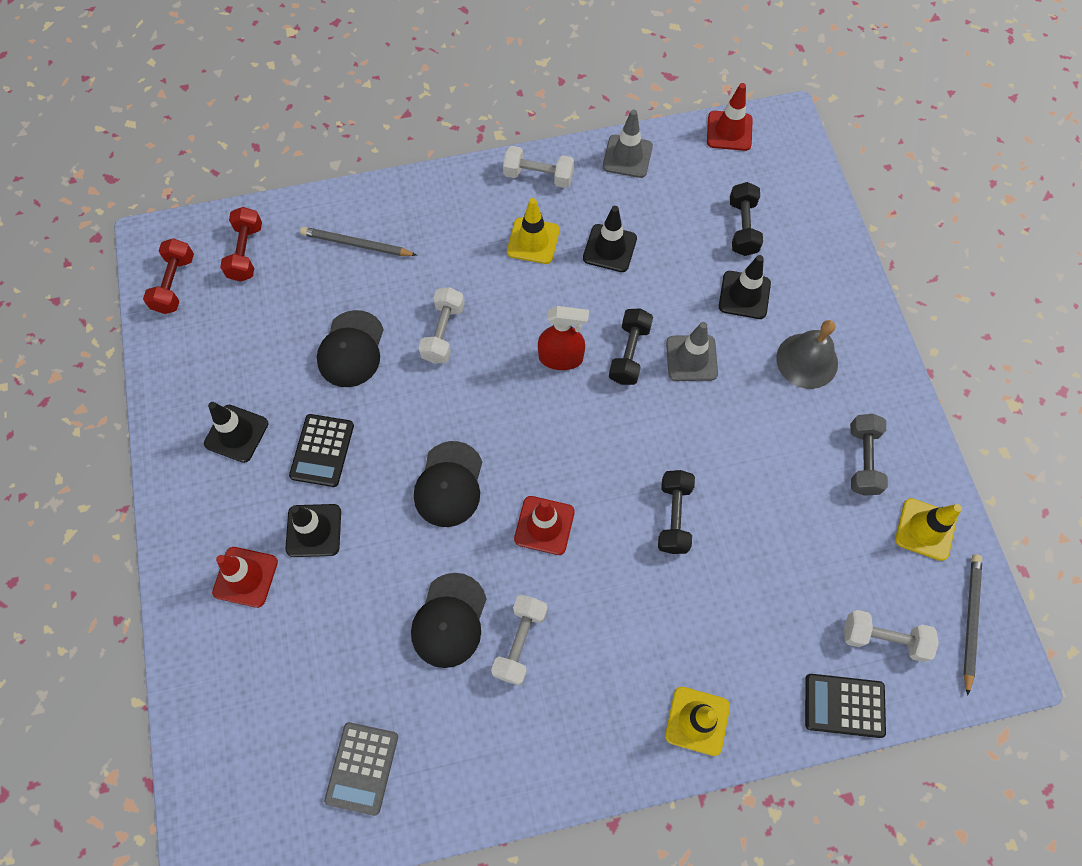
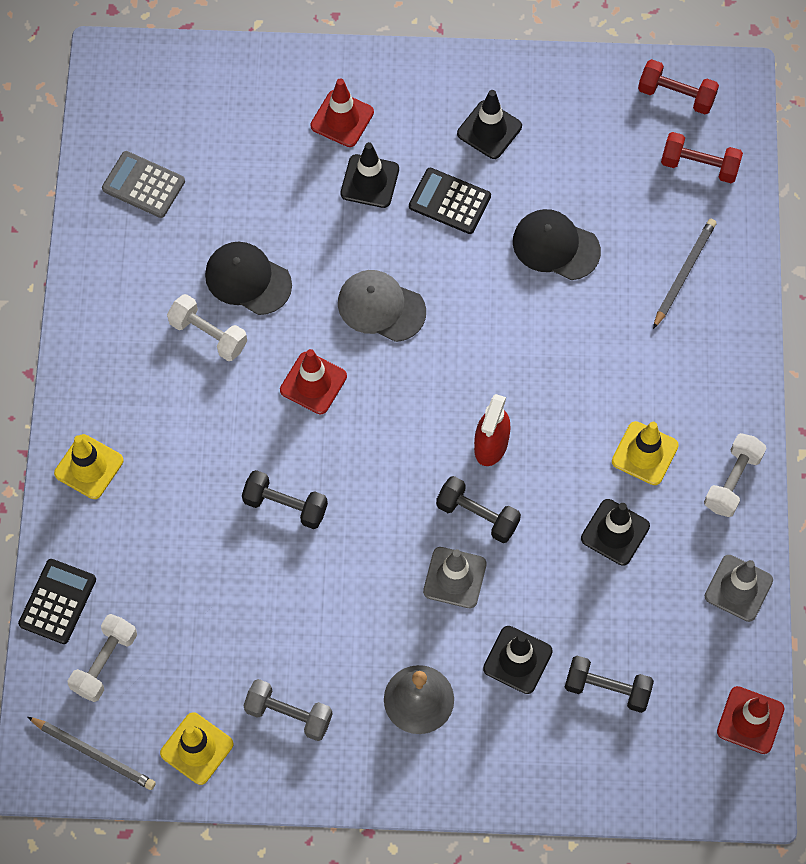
camera: 105 degrees right, 0 degrees up
black cap [414,441,482,527] -> grey cap [338,270,426,342]
white dumbbell [418,287,465,364] -> none

